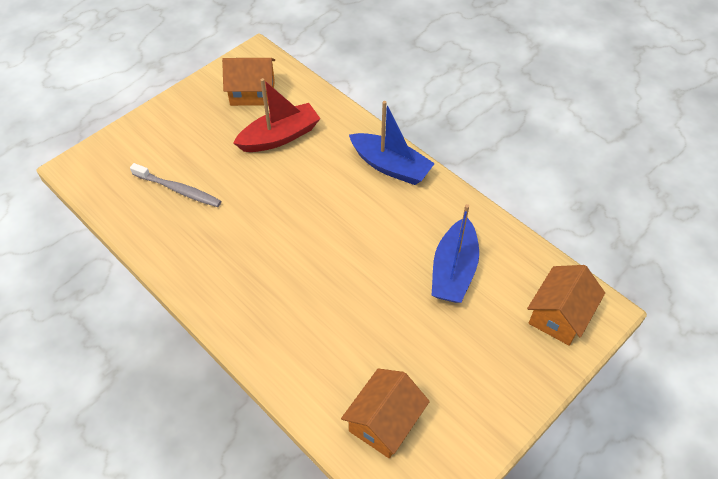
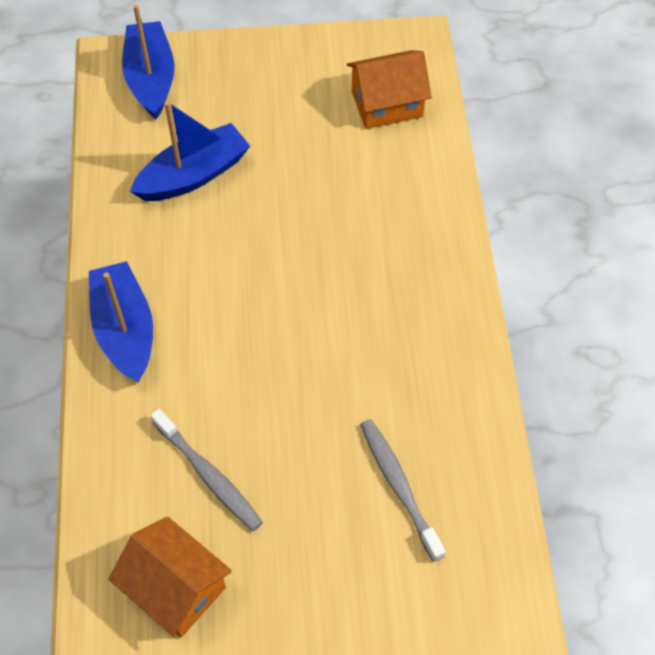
camera: 140 degrees left, 5 degrees up
red boat [233,78,321,152] -> grey toothbrush [151,409,263,531]
orange house [527,265,605,346] -> blue boat [122,4,174,119]

